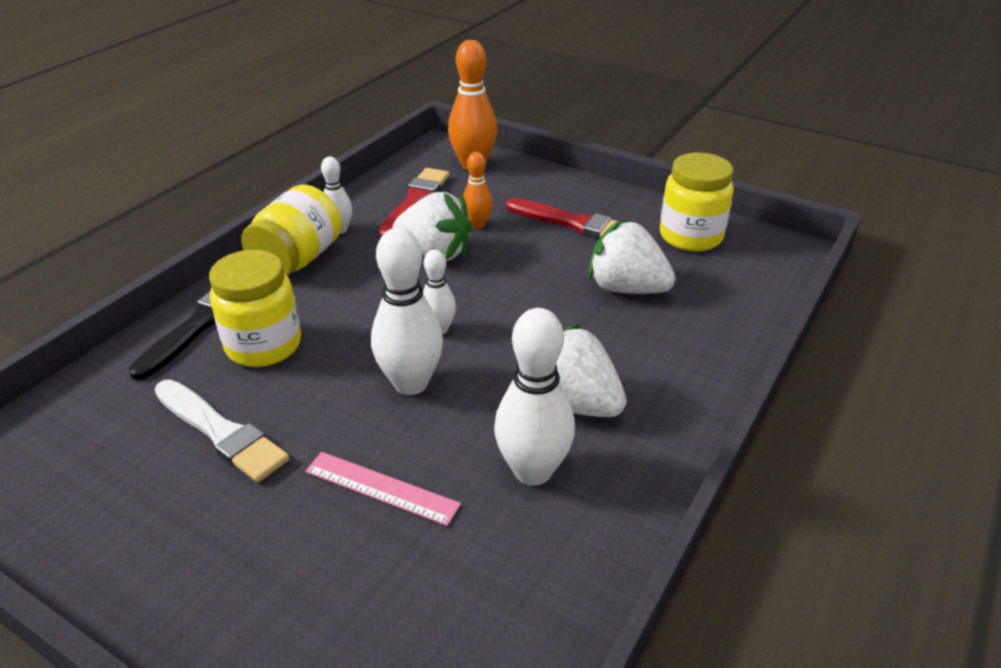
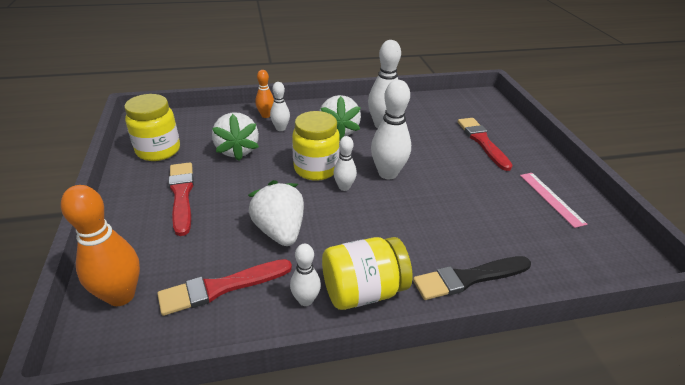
camera: 135 degrees left, 0 degrees up
white brush [154,380,289,483] -> none
yellow jar [209,250,301,367] -> yellow jar moved to [292,111,340,181]
pink ruler [305,452,461,526] -> pink ruler moved to [520,173,587,228]
orange bowling pin [463,152,493,229] -> orange bowling pin moved to [255,70,274,118]
none -> white bowling pin [270,82,290,131]
none -> red brush [458,118,513,171]

